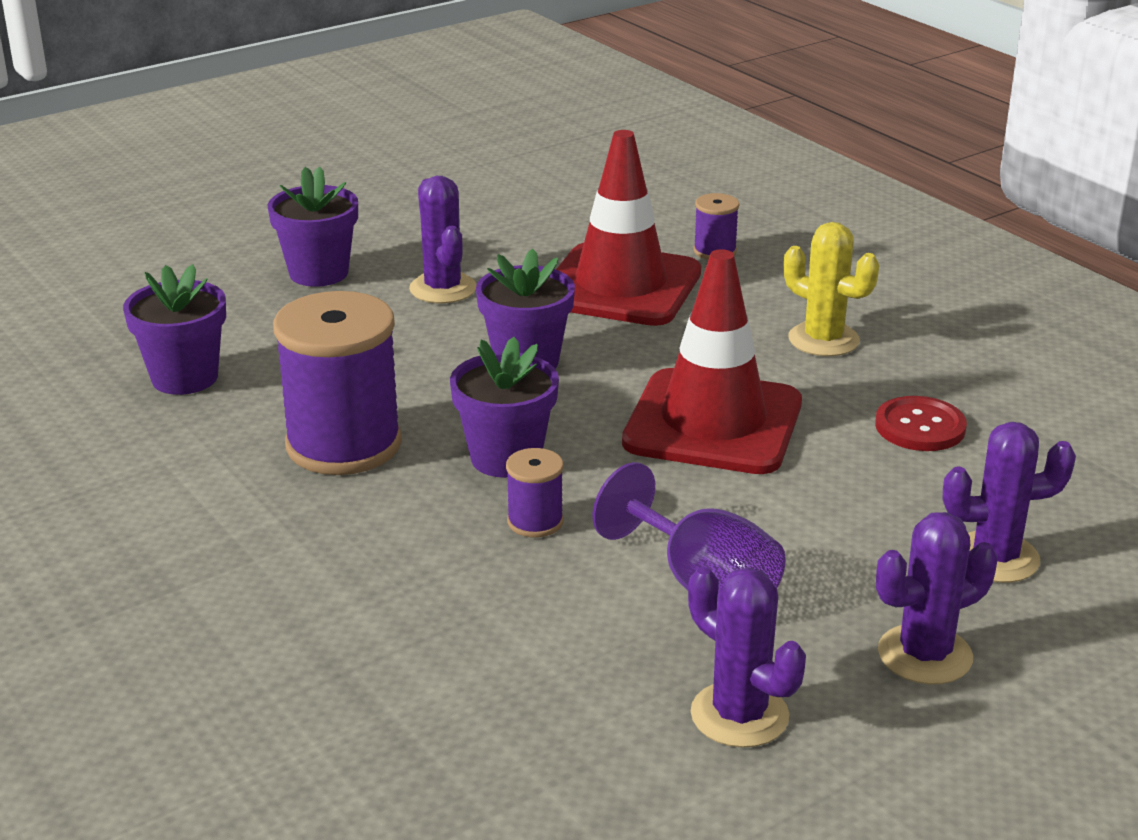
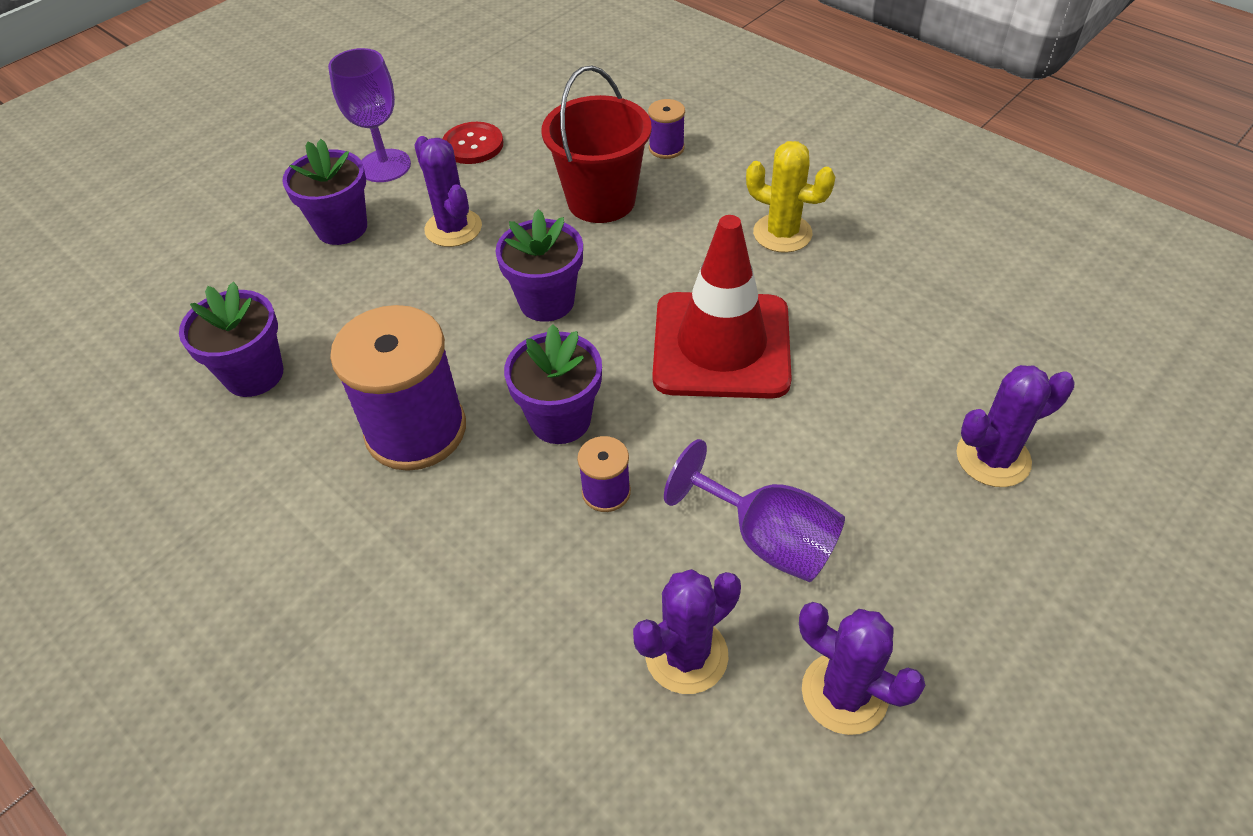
camera: 10 degrees left, 20 degrees up
red traffic cone [556,130,701,326] -> red bucket [541,66,652,223]
red button [875,396,967,451] -> red button moved to [442,122,503,164]
purple cactus [876,512,997,684] -> purple cactus moved to [633,569,741,694]
none -> purple goblet [328,48,411,182]

